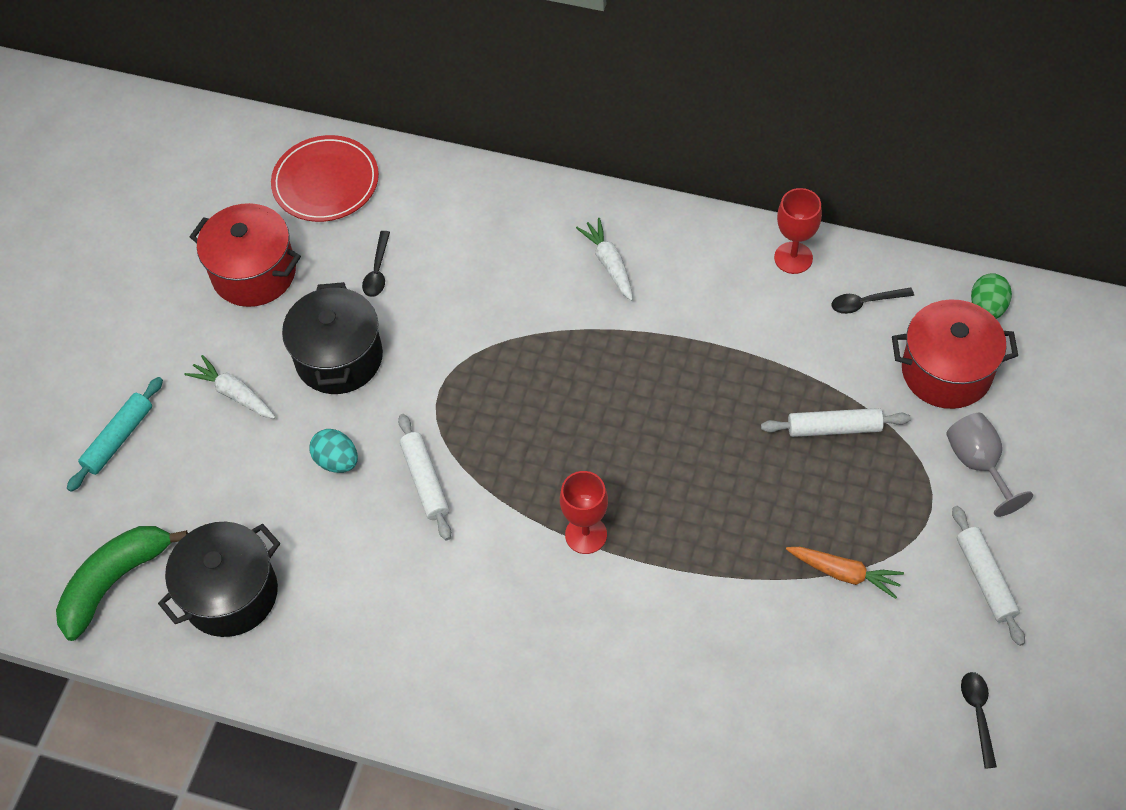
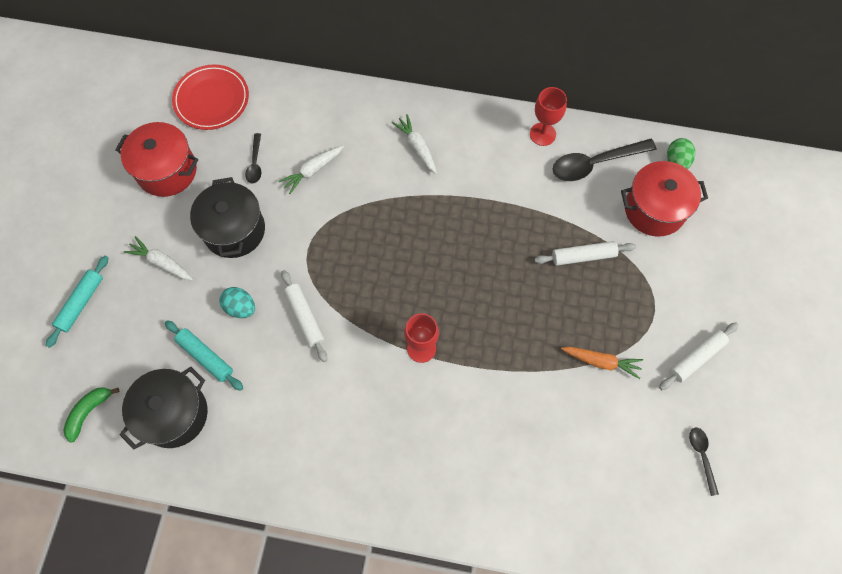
camera: 10 degrees left, 10 degrees up
green banana [56,526,188,641] -> green banana [63,387,120,443], size x0.61
black spoon [831,287,914,314] -> black spoon [553,139,656,181], size x1.90
grey goblet [946,413,1033,517] -> none
white rolling pin [952,506,1025,646] -> white rolling pin turned 75 degrees clockwise [659,322,738,390]
none -> turquoise rolling pin [165,320,243,391]
none -> white carrot [279,146,344,194]

